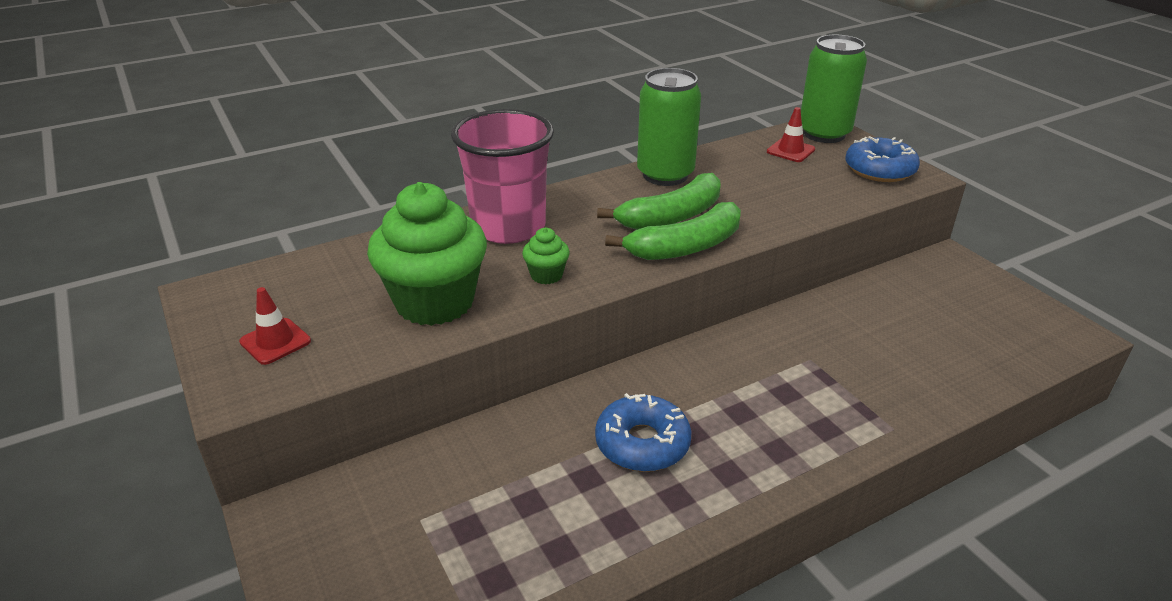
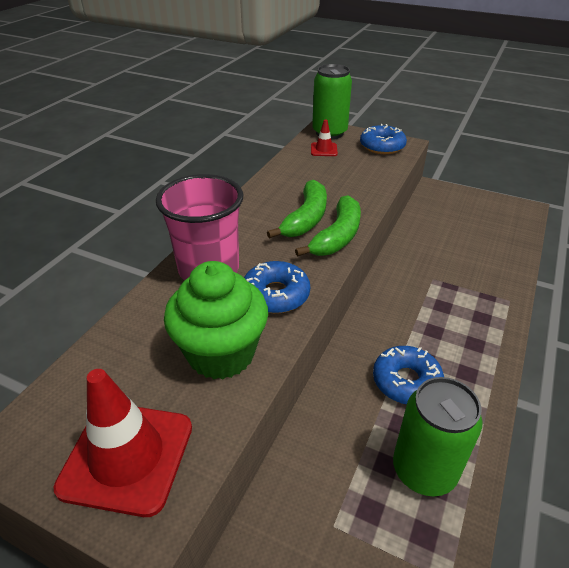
camera: 35 degrees left, 5 degrees up
red traffic cone [239,287,311,365] -> red traffic cone [53,369,192,517], size x2.07
green cupcake [522,228,570,285] -> blue donut [244,261,310,313]
green can [637,68,701,186] -> green can moved to [393,377,482,496]

